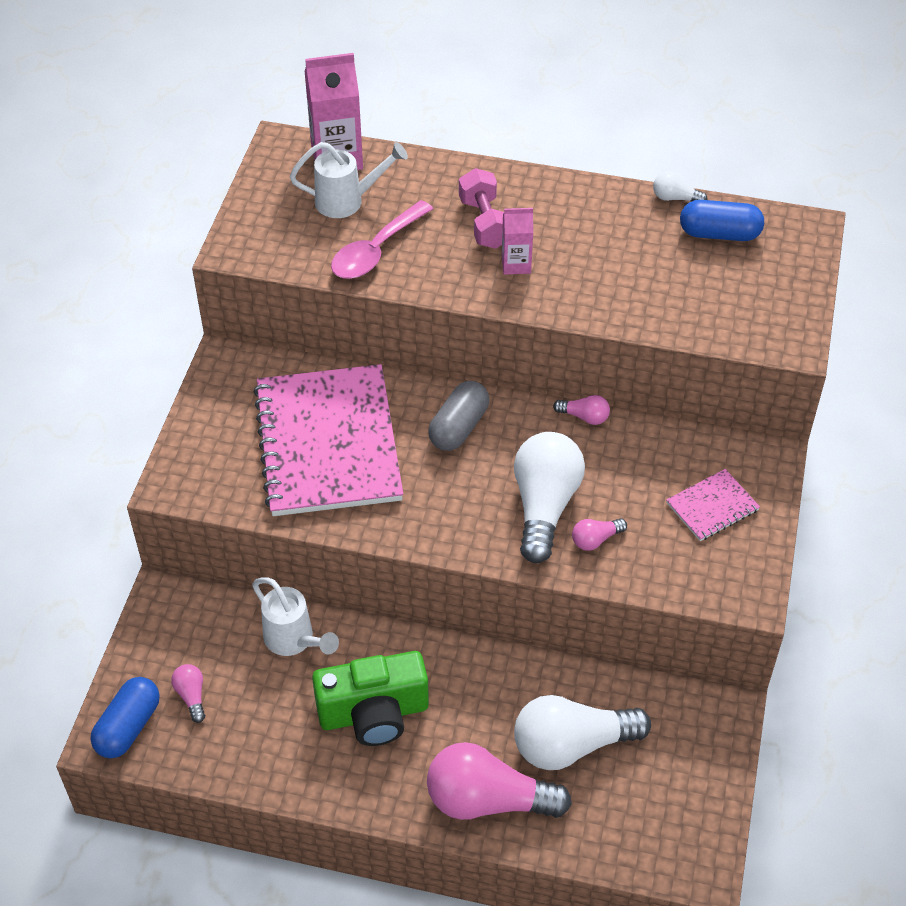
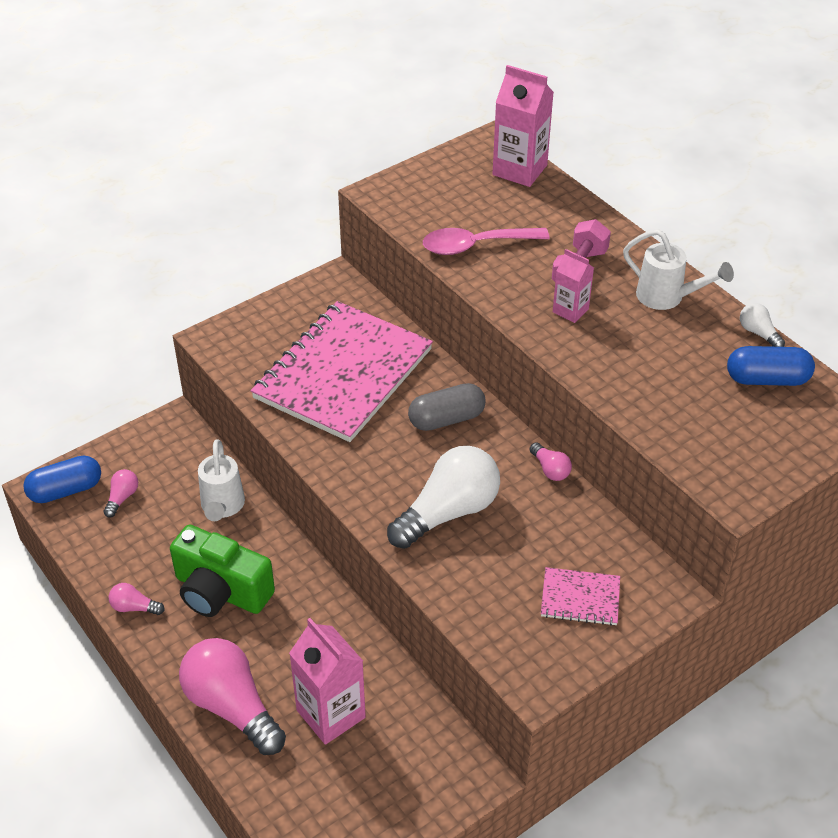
camera: 40 degrees right, 5 degrees down
white watering can [290,142,408,218] -> white watering can moved to [623,229,734,310]
white light bulb [514,695,651,770] -> pink carton [289,618,366,745]
pink light bulb [572,518,627,551] -> pink light bulb moved to [109,583,165,615]
blue capsule [680,200,764,241] -> blue capsule turned 45 degrees counterclockwise [727,346,815,386]

